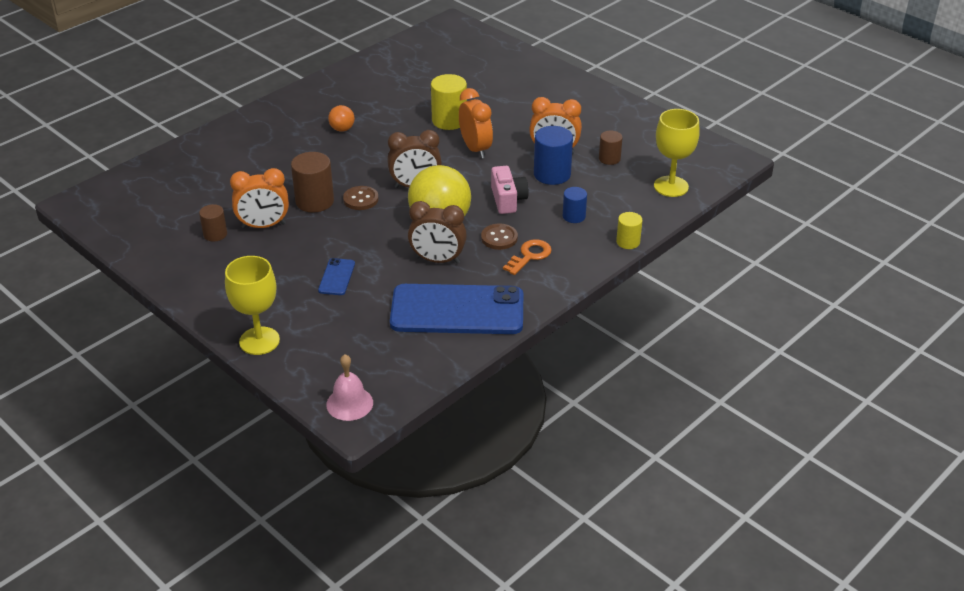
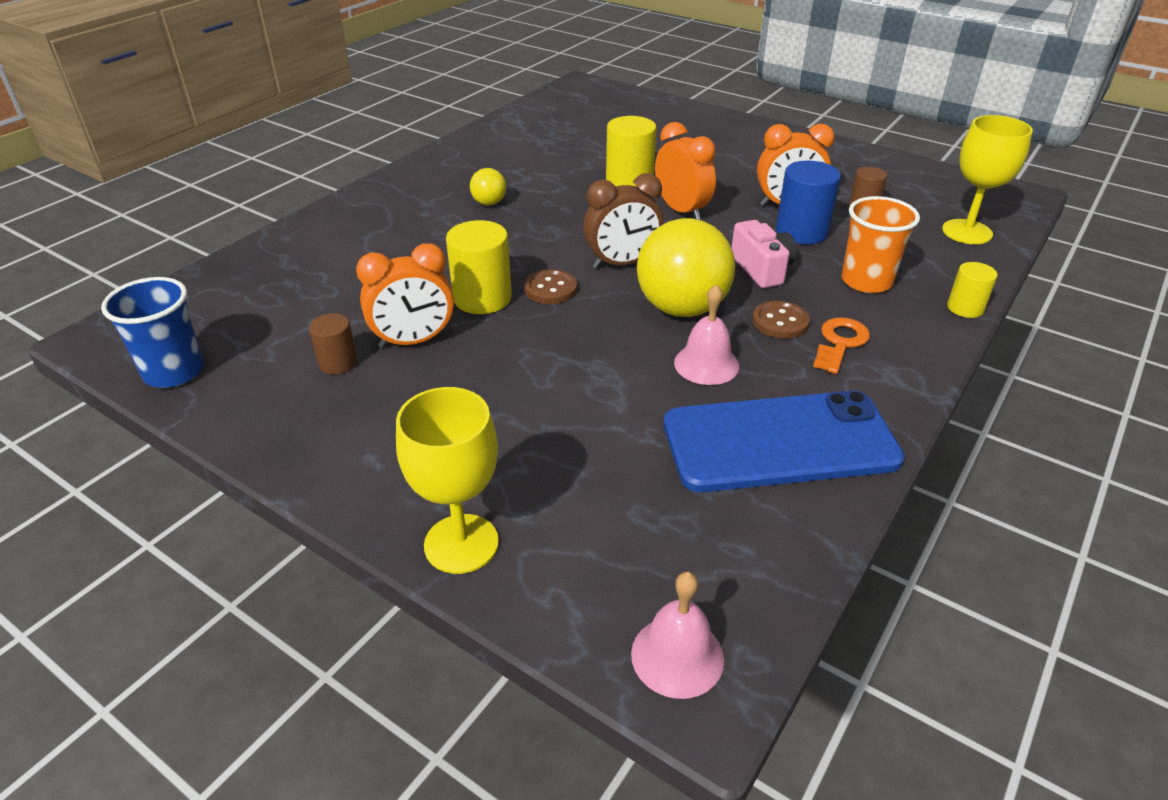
camera: 10 degrees left, 0 degrees up
brown cylinder [291,152,334,212] -> yellow cylinder [446,220,512,314]
blue phone [318,258,355,295] -> none
orange ball [328,105,355,132] -> yellow ball [470,168,506,206]
brown clock [408,201,467,264] -> pink bell [674,284,739,385]
blue cylinder [563,187,587,223] -> orange cup [842,196,920,293]
none -> blue cup [101,277,204,388]

